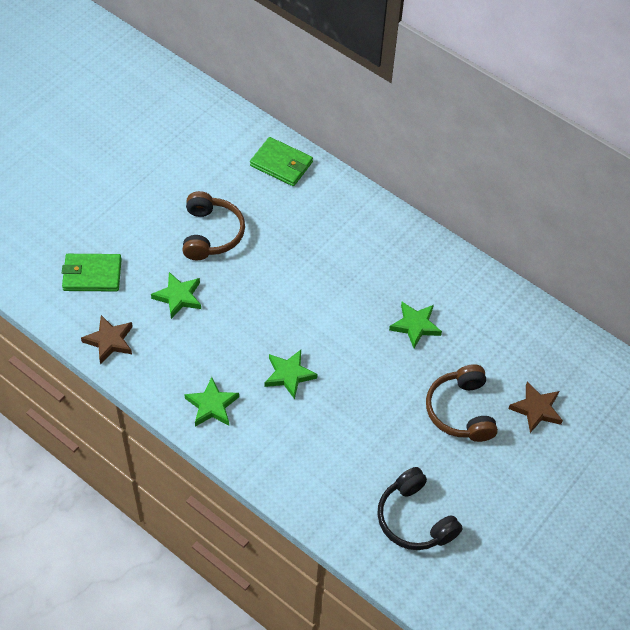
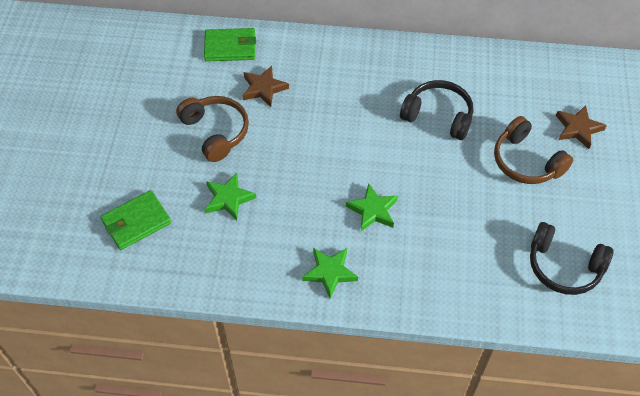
camera: 30 degrees left, 0 degrees up
brown star [81,315,133,364] -> brown star moved to [242,66,289,107]
green star [389,302,442,348] -> black headphones [400,80,473,140]

